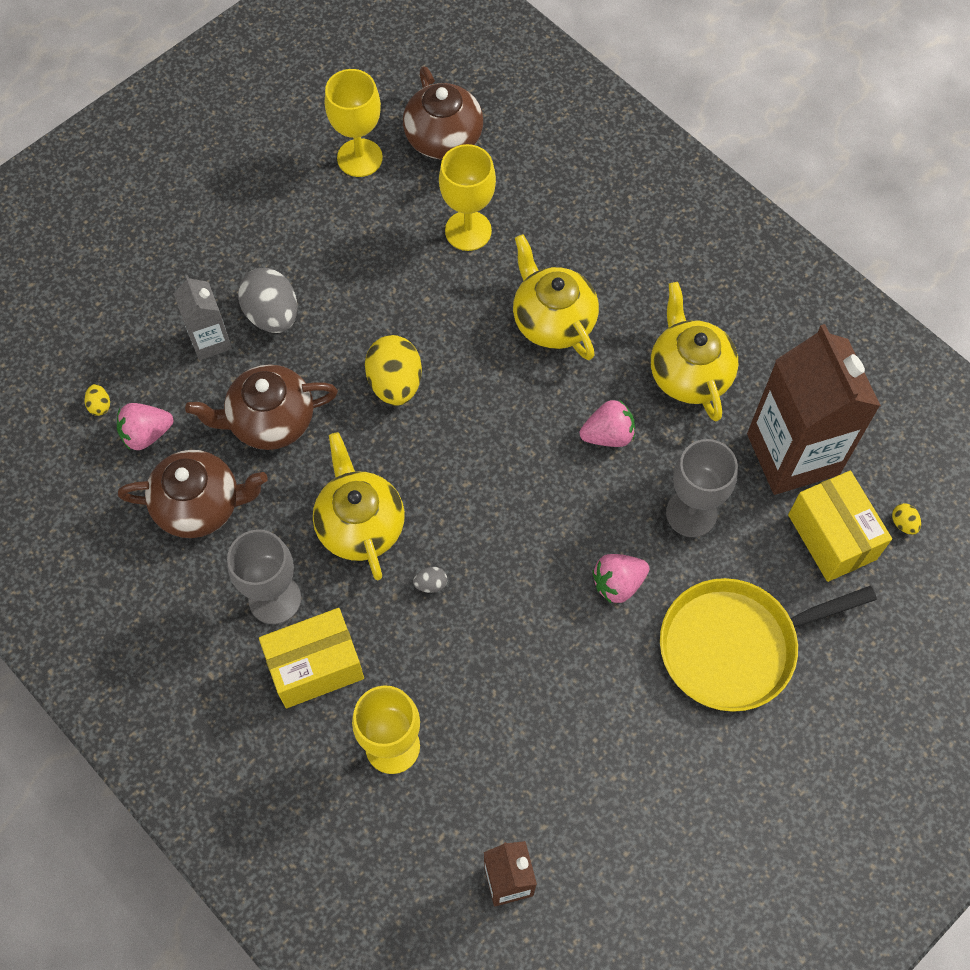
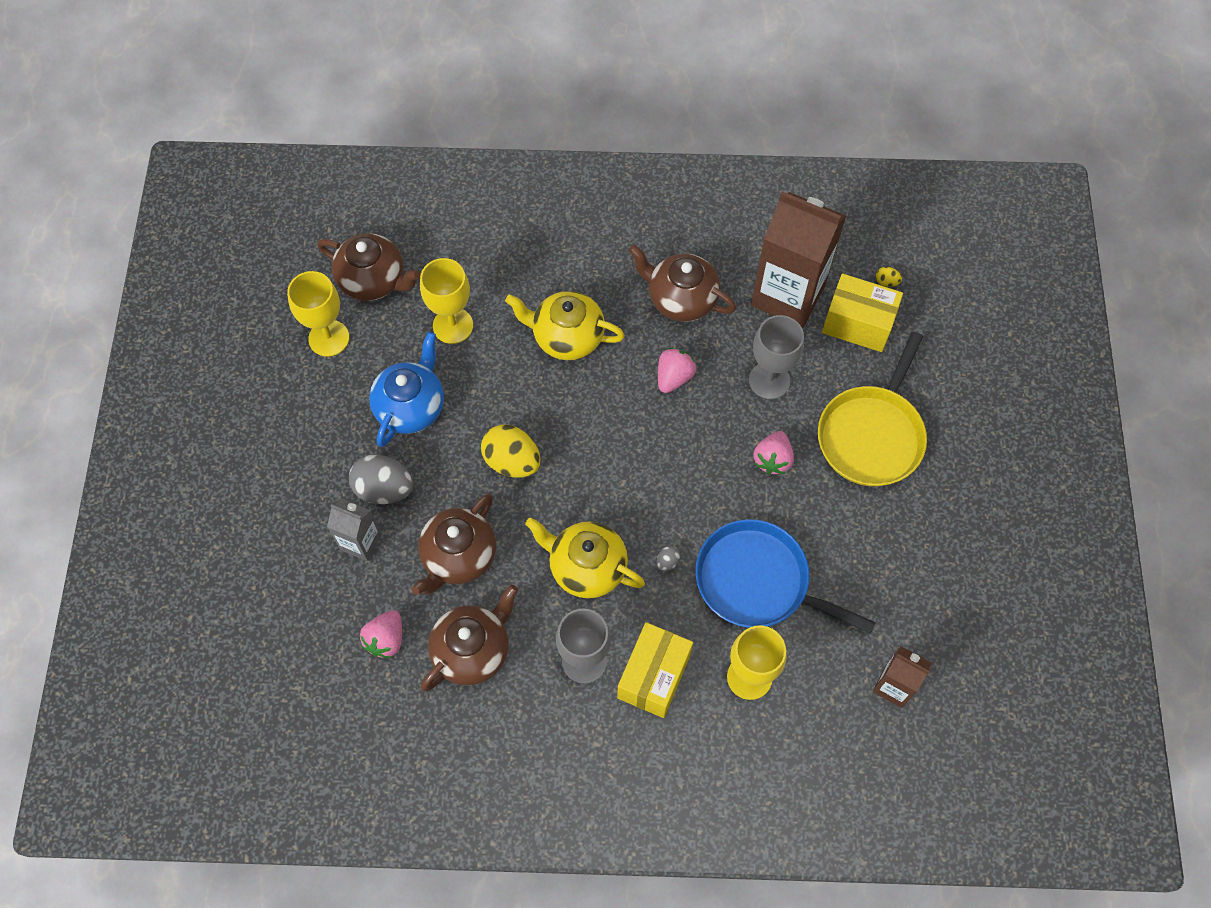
camera: 45 degrees left, 0 degrees up
yellow egg [85,384,110,416] -> none
yellow teapot [651,282,738,422] -> brown teapot [629,245,736,322]
none -> blue teapot [369,332,444,447]
none -> blue pan [695,519,876,634]

